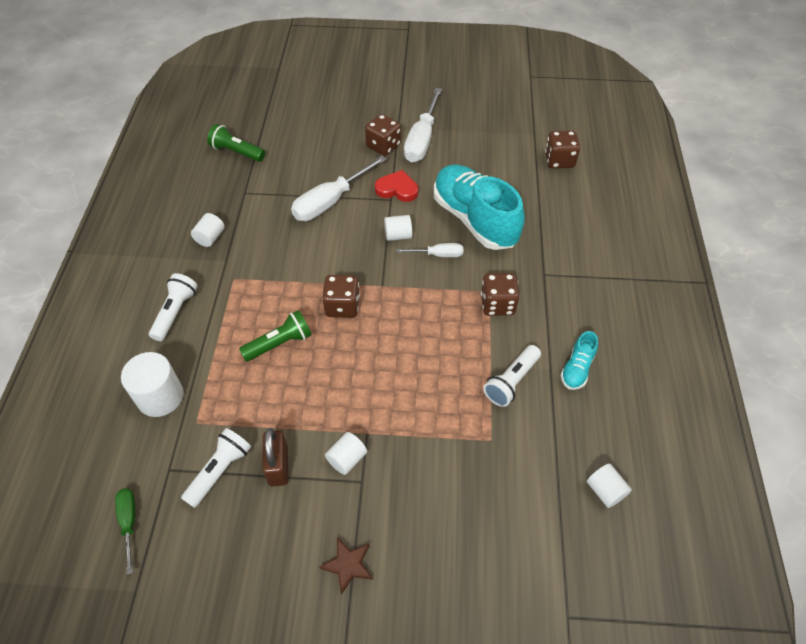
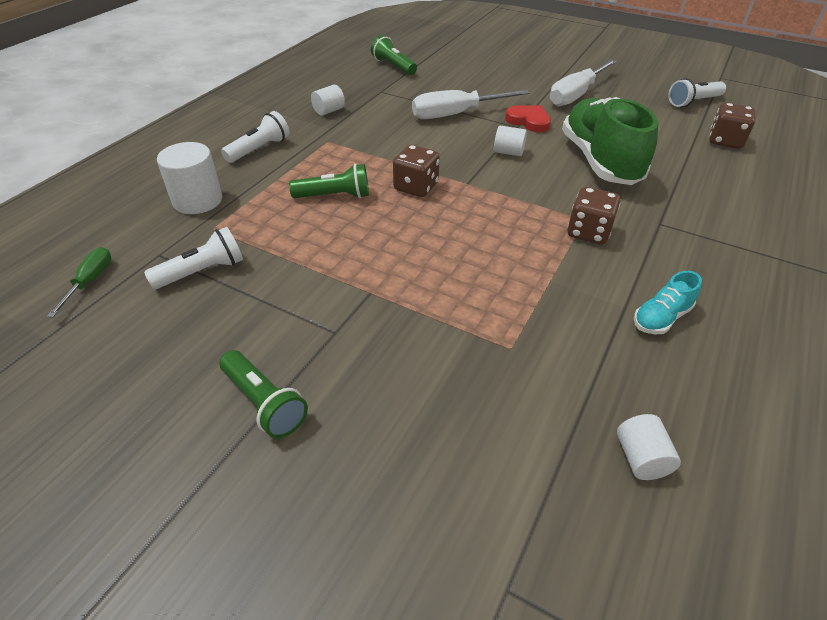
camera: 25 degrees right, 10 degrees down
brown padlock [262,428,288,486] -> none
brown star [319,538,373,594] -> green flashlight [220,350,308,438]
white cylinder [325,432,367,475] -> none
brown dice [365,114,401,156] -> none
white screwdriver [396,243,463,257] -> none
turquoise shoe [434,164,525,250] -> green shoe [562,97,658,185]
white flashlight [483,345,541,407] -> white flashlight moved to [668,78,726,107]

